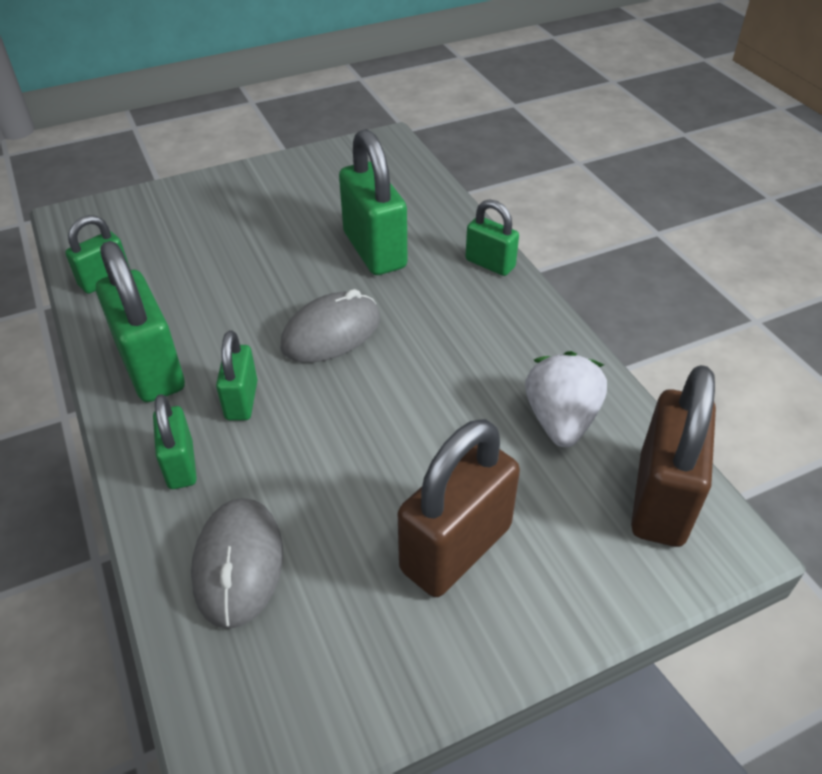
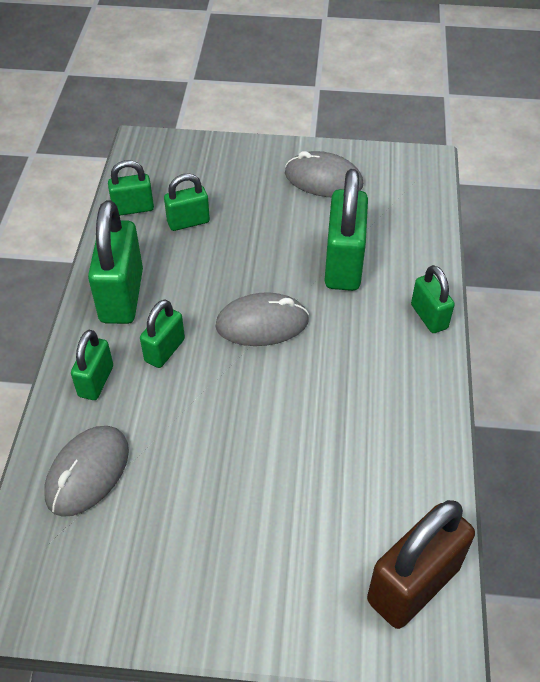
camera: 30 degrees right, 5 degrees up
brown padlock [398,419,520,597] -> none
white strawberry [525,351,607,447] -> none
none -> green padlock [164,173,210,231]
none -> grey mouse [285,151,363,197]

